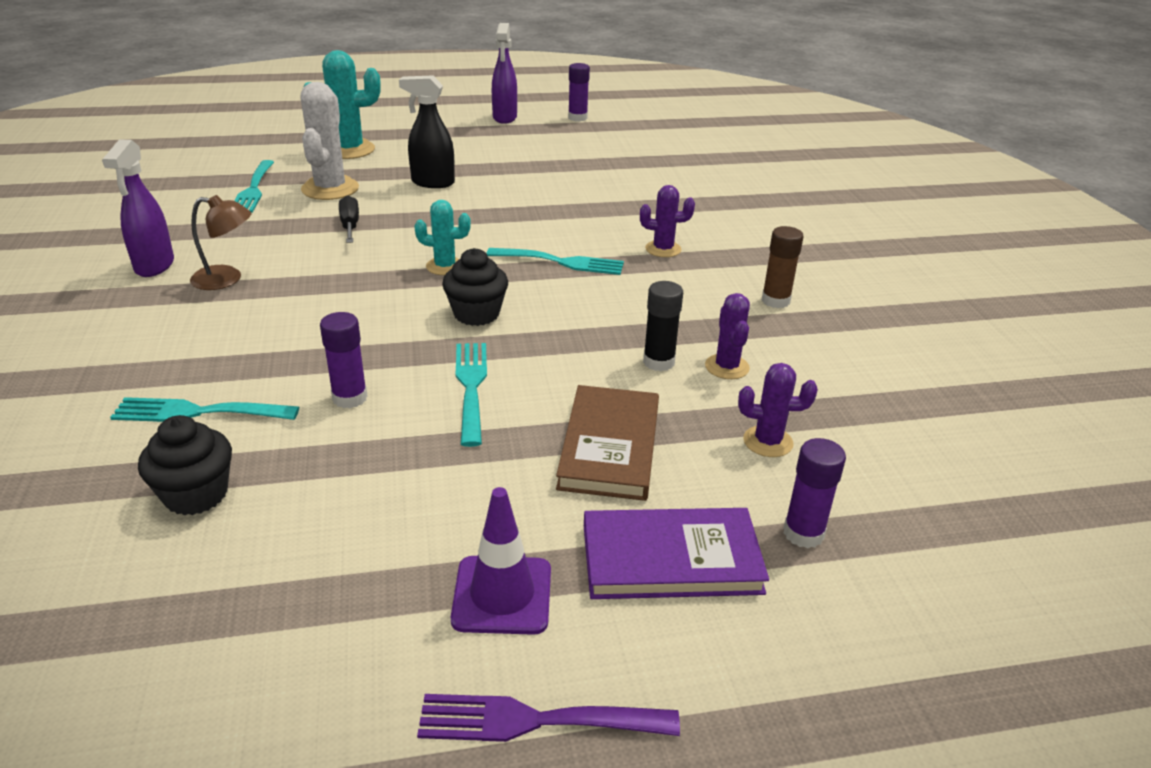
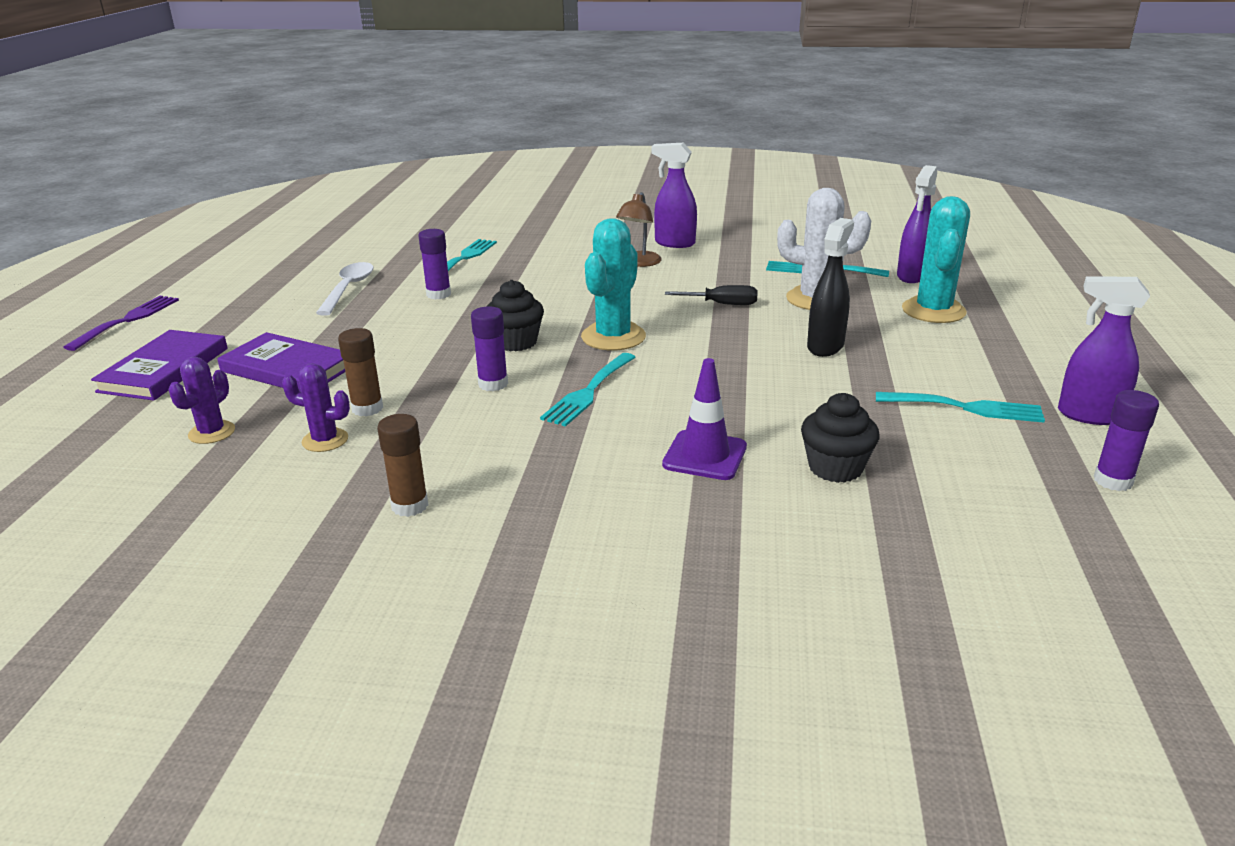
camera: 110 degrees right, 5 degrees down
black cupcake [138,415,232,515] -> black cupcake moved to [801,393,880,483]
turquoise cactus [414,200,471,275] -> turquoise cactus [581,218,646,350], size x1.73
purple traffic cone [451,487,551,635] -> purple traffic cone moved to [662,358,747,480]
turquoise fork [456,343,487,447] -> turquoise fork moved to [876,392,1045,423]
brown book [556,385,659,501] -> purple book [217,332,345,392]
purple cactus [640,185,695,257] -> none
black glue stick [643,281,683,371] -> brown glue stick [338,328,383,416]
purple glue stick [784,438,846,548] -> purple glue stick moved to [471,306,508,391]
none -> white spoon [316,262,374,316]
none -> purple spray bottle [897,165,937,283]

